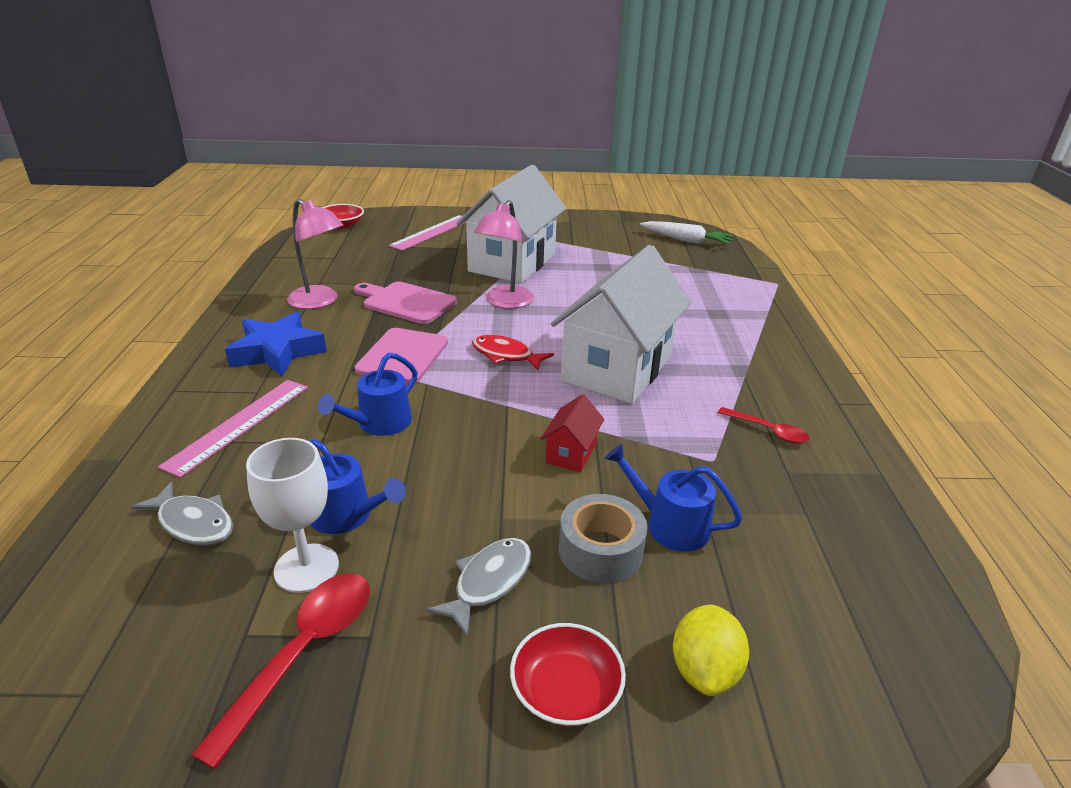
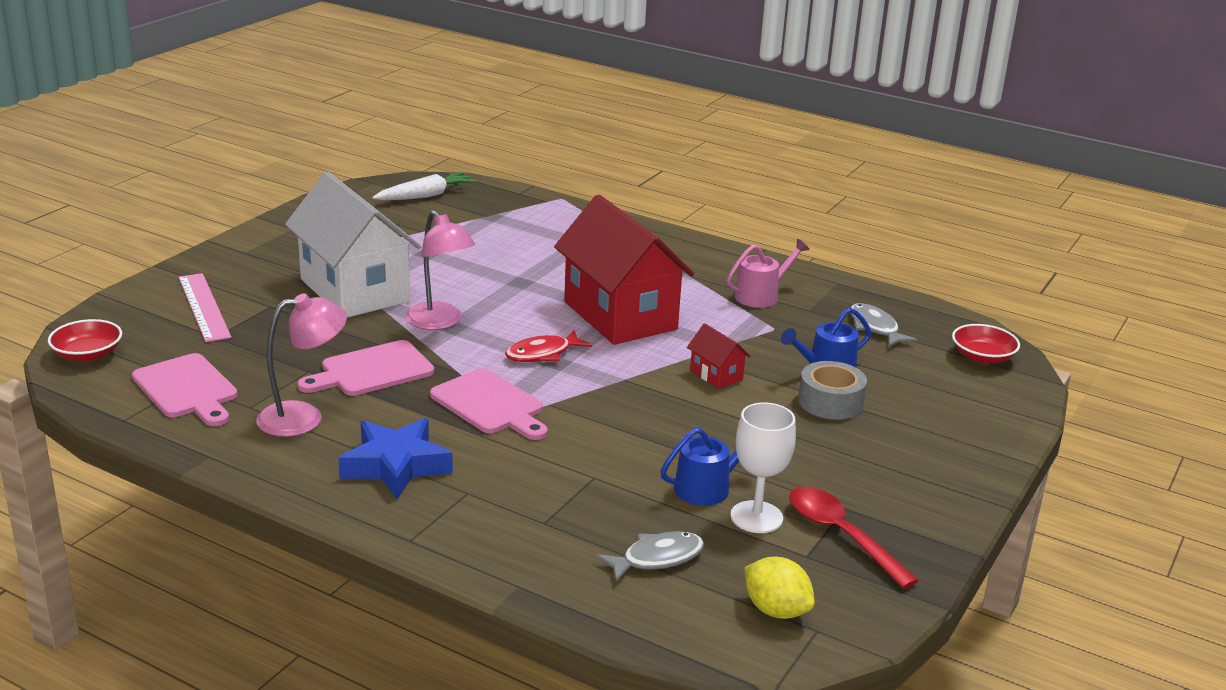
camera: 60 degrees left, 5 degrees down
pink ruler [158,380,308,478] -> none
blue watering can [318,353,418,436] -> none
grey fish [426,538,531,637] -> grey fish moved to [850,303,917,347]
red bowl [510,623,626,727] -> red bowl moved to [952,324,1020,364]
white house [551,245,692,404] -> red house [554,195,694,345]
yellow lemon [673,604,749,696] -> yellow lemon moved to [744,557,815,619]
red spoon [718,407,810,444] -> pink watering can [727,239,809,308]
none -> pink cutting board [132,353,238,426]

